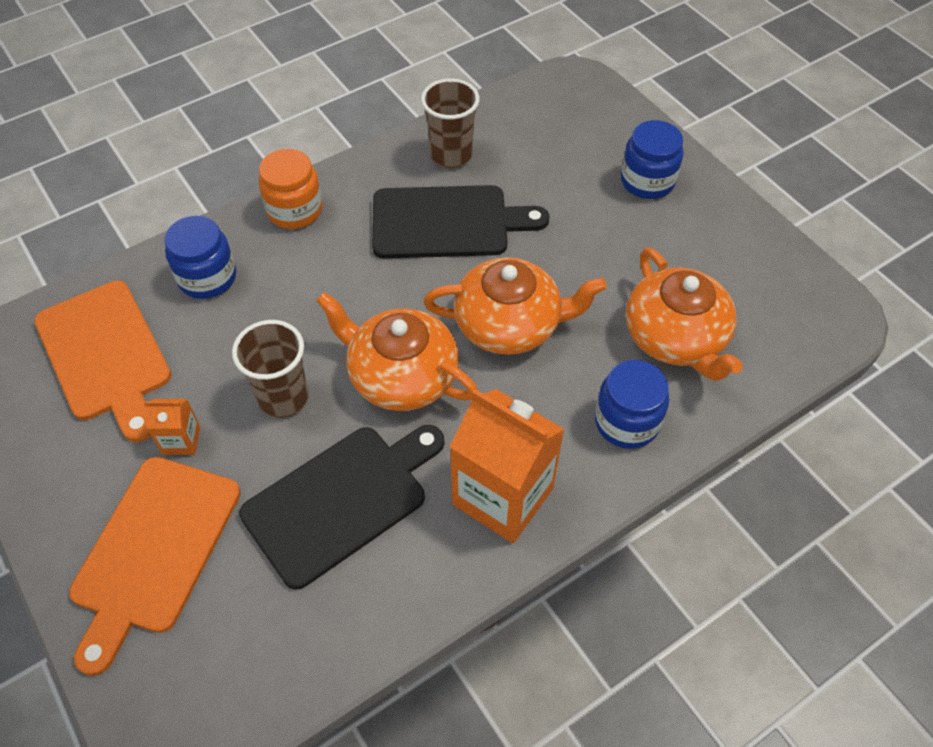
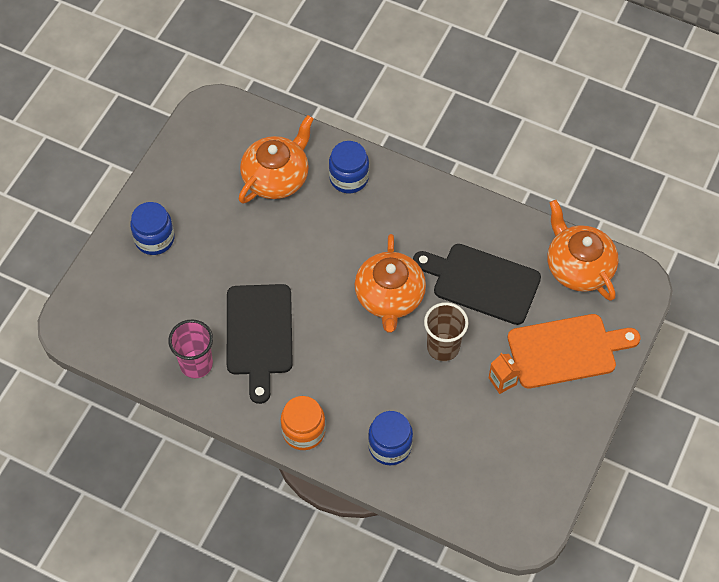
camera: 120 degrees left, 5 degrees up
orange cutting board [34,281,171,442] -> none
black cutting board [372,185,549,259] -> black cutting board turned 150 degrees counterclockwise [227,284,293,404]
brown cup [421,78,480,168] -> pink cup [168,319,213,378]
orange teapot [424,257,607,355] -> orange teapot moved to [547,200,618,301]
orange carton [450,389,565,543] -> none

